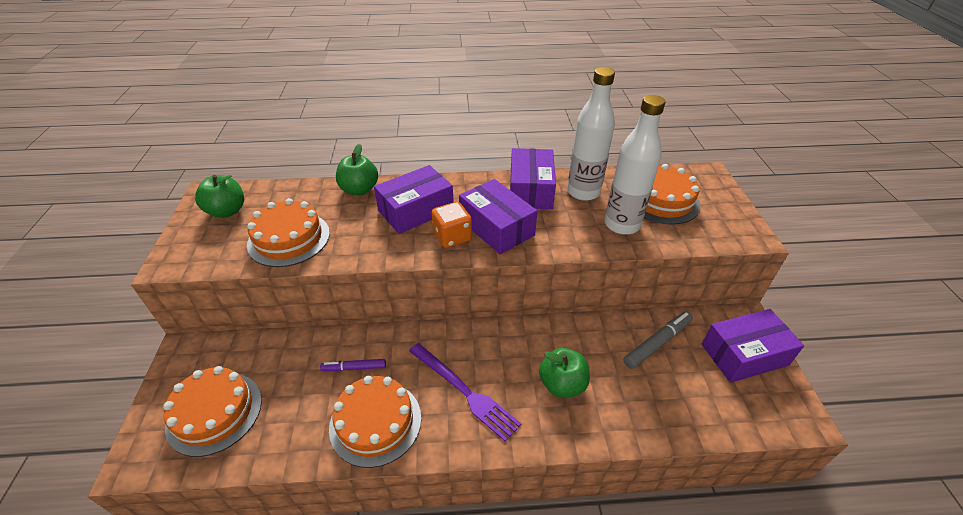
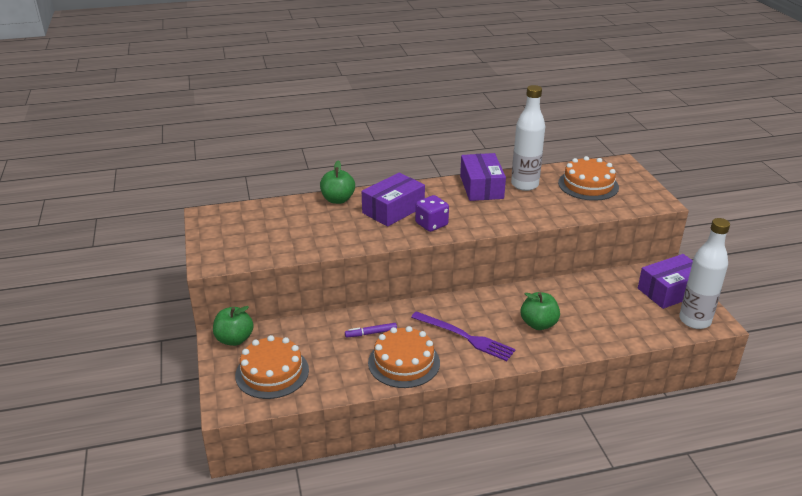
camera: 10 degrees left, 10 degrees down
green apple [195,175,244,218] -> green apple moved to [213,306,254,346]
orange cake [247,198,330,267] -> none
orange dice [432,202,472,248] -> purple dice [415,195,449,232]
purple box [459,179,538,254] -> none
white bottle [605,95,665,235] -> white bottle moved to [679,218,730,329]
grey marker [623,312,693,369] -> none

